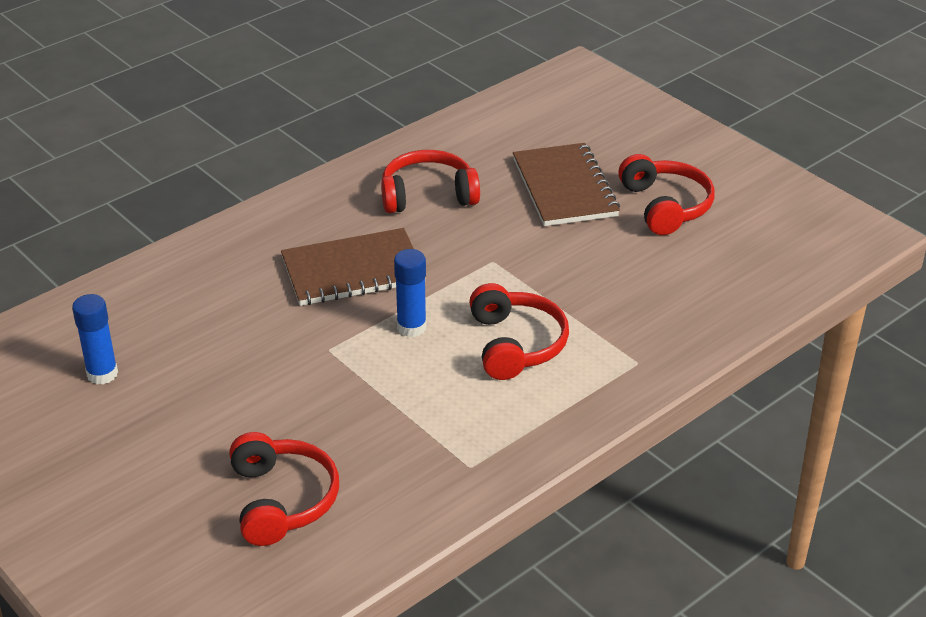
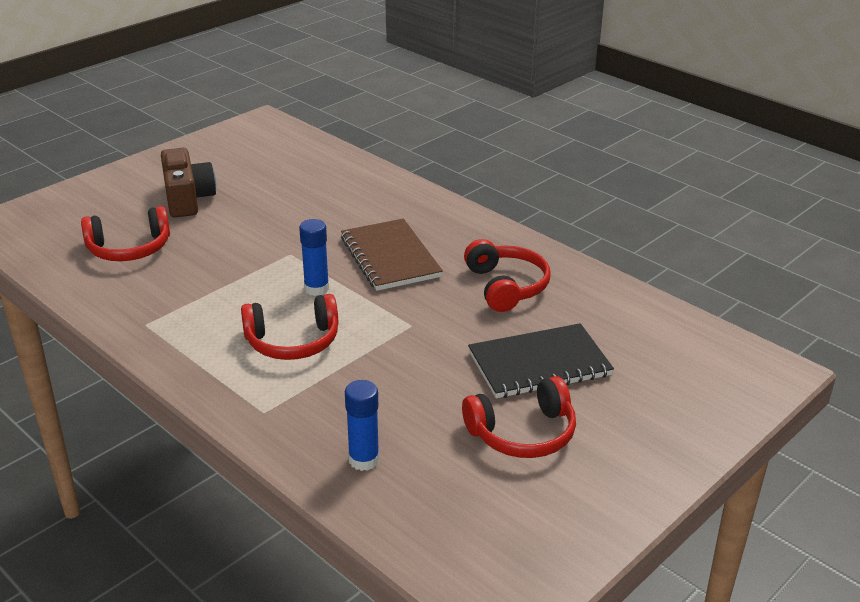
camera: 85 degrees right, 5 degrees down
blue glue stick [72,294,118,384] -> blue glue stick moved to [345,380,379,471]
brown notebook [513,143,620,226] -> black notebook [468,323,614,398]
none -> brown camera [161,148,216,218]

